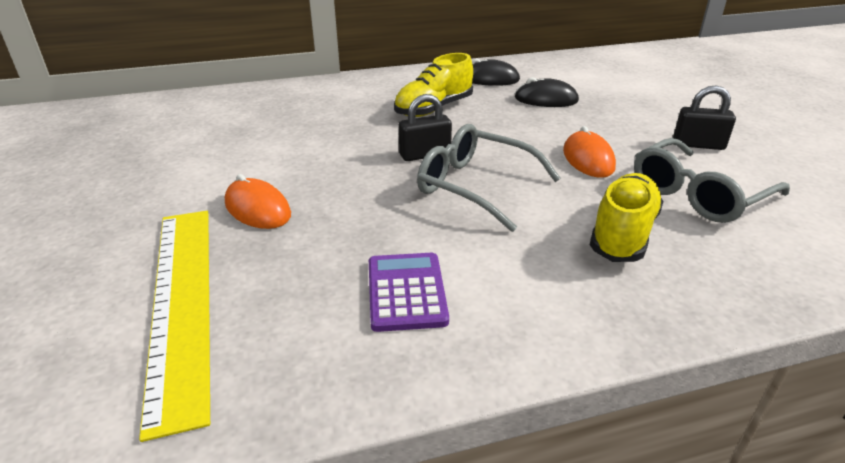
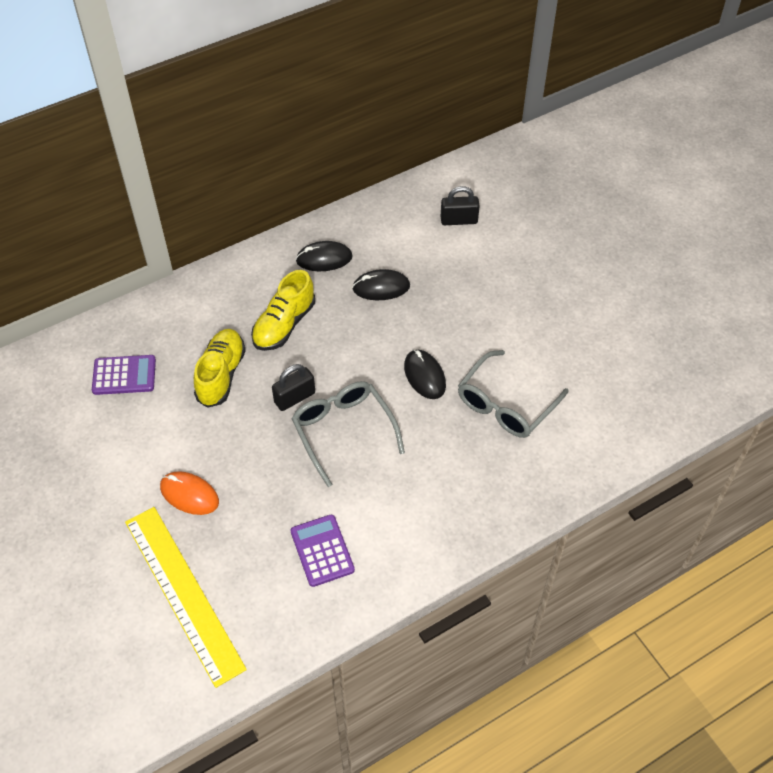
camera: 15 degrees left, 20 degrees up
grey glasses [417,124,560,232] -> grey glasses turned 45 degrees clockwise [291,381,405,487]
orange mouse [563,126,616,178] -> black mouse [404,350,446,399]
yellow shoe [590,173,664,262] -> yellow shoe moved to [194,329,246,408]
black padlock [673,86,736,150] -> black padlock moved to [441,186,480,225]
none -> purple calculator [92,355,156,395]

